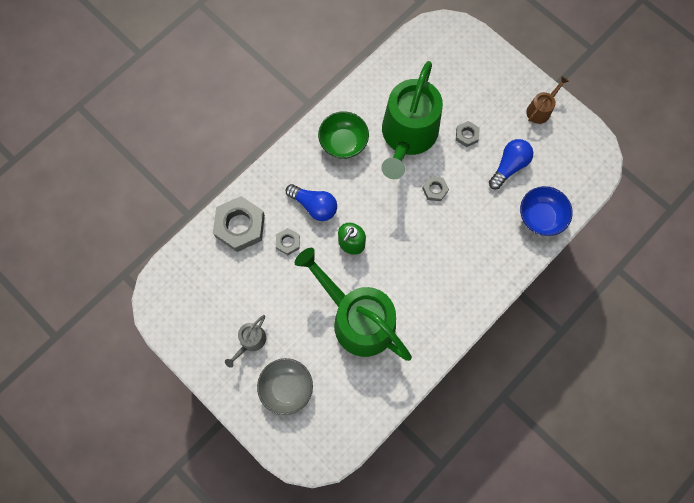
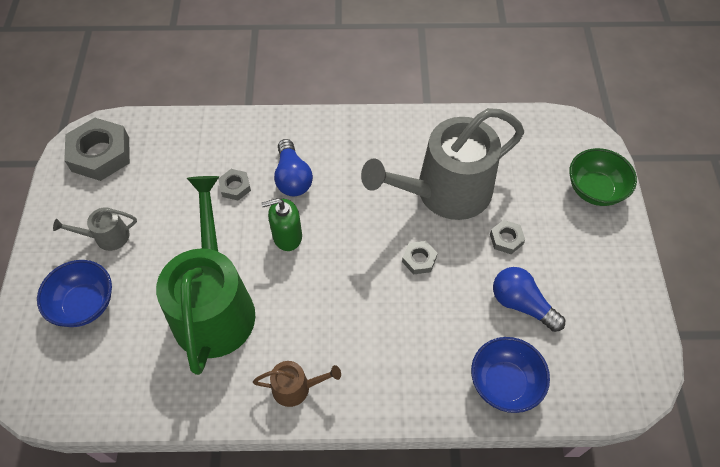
camera: 45 degrees right, 15 degrees down
grey nut [213,196,265,252] -> grey nut moved to [64,118,130,181]
grey bowl [257,358,313,415] -> blue bowl [37,260,112,327]
green bowl [318,111,369,159] -> green bowl moved to [569,148,637,206]
green watering can [381,61,443,179] -> grey watering can [361,108,524,220]
blue light bulb [489,139,533,189] -> blue light bulb turned 135 degrees counterclockwise [493,267,565,332]
brown watering can [526,76,569,124] -> brown watering can moved to [253,361,341,407]

